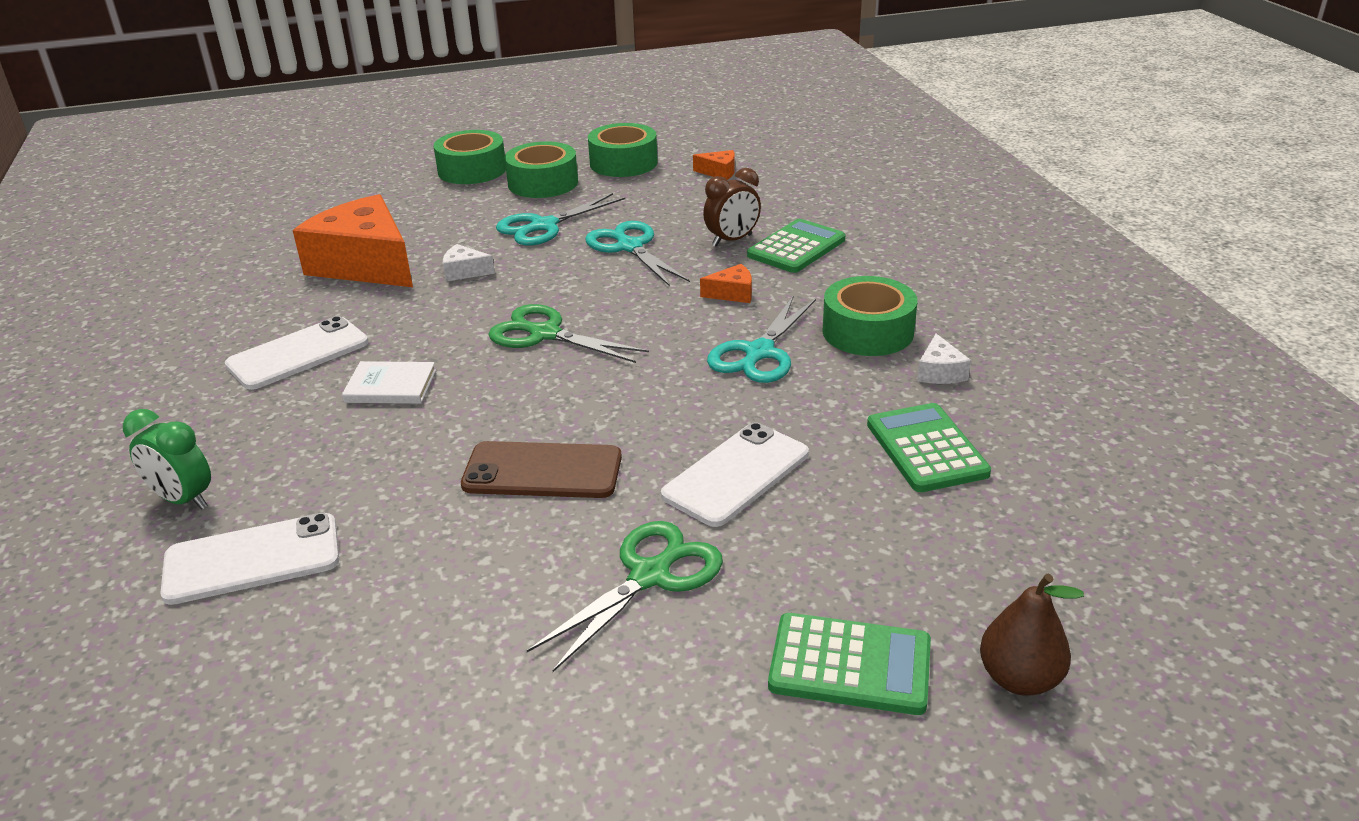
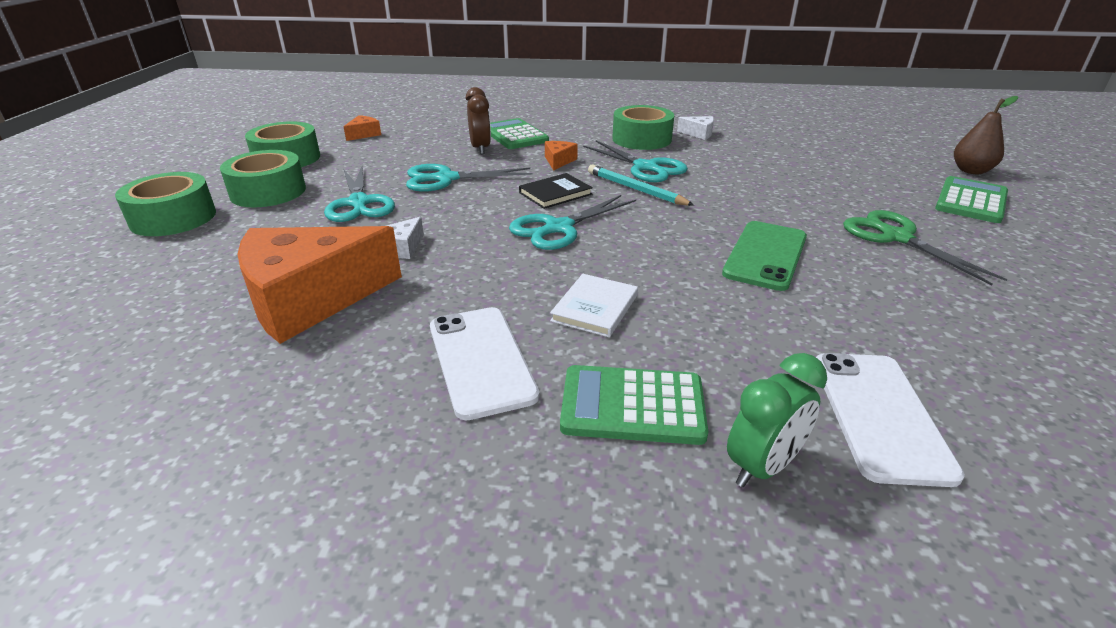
camera: 70 degrees left, 0 degrees up
brown phone [461,441,622,498] -> green phone [722,221,807,291]
green scissors [488,304,649,363] -> turquoise scissors [509,195,636,250]
white phone [661,423,809,527] -> none
green calculator [867,403,991,492] -> green calculator moved to [560,365,708,445]
none -> black book [519,173,593,209]
none -> turquoise pencil [588,165,694,206]

